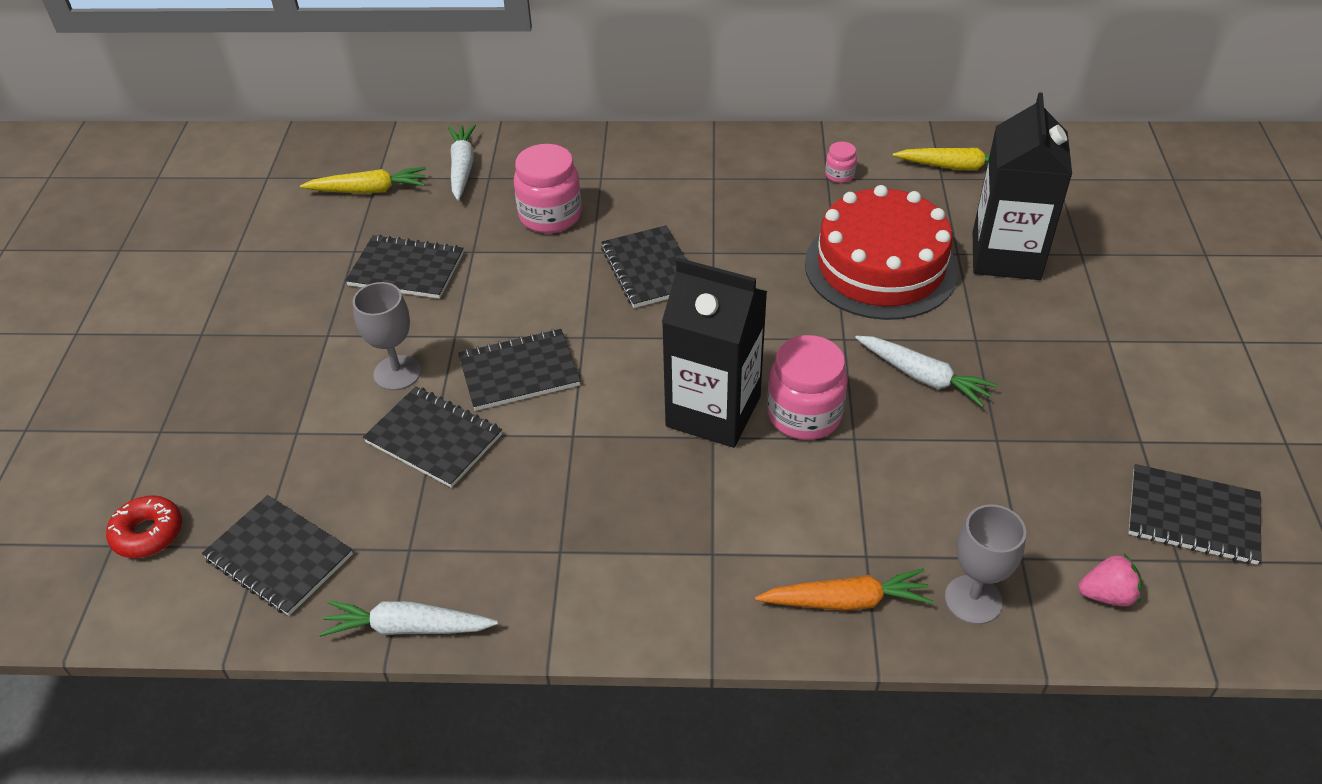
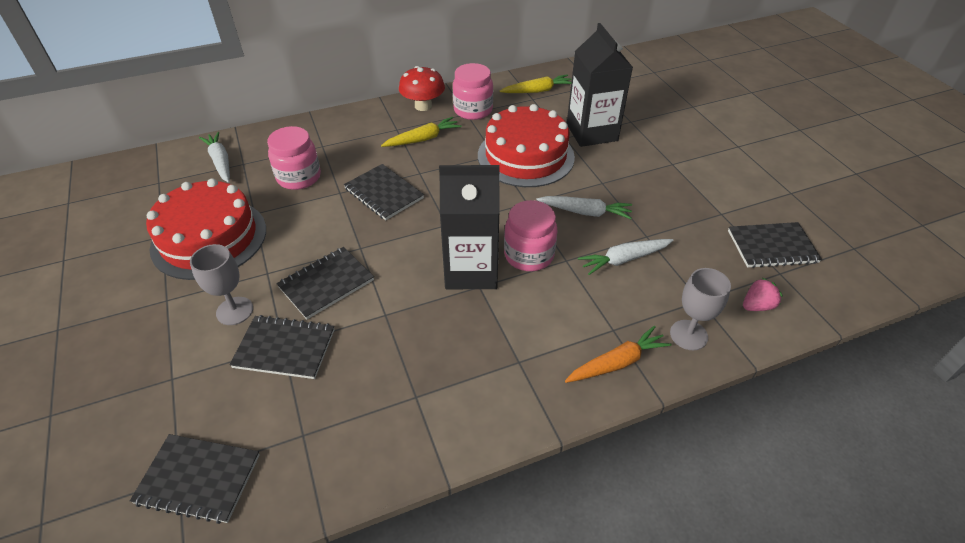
camera: 25 degrees left, 0 degrees up
red donut [106,495,182,558] -> none
yellow carrot [300,167,426,194] -> yellow carrot moved to [381,117,462,147]
white carrot [319,600,498,637] -> white carrot moved to [578,239,673,275]
black notebook [345,234,464,299] -> red cake [146,178,266,280]
pink jar [825,142,857,183] -> pink jar [453,63,493,120], size x2.08
none -> red mushroom [399,66,445,111]

